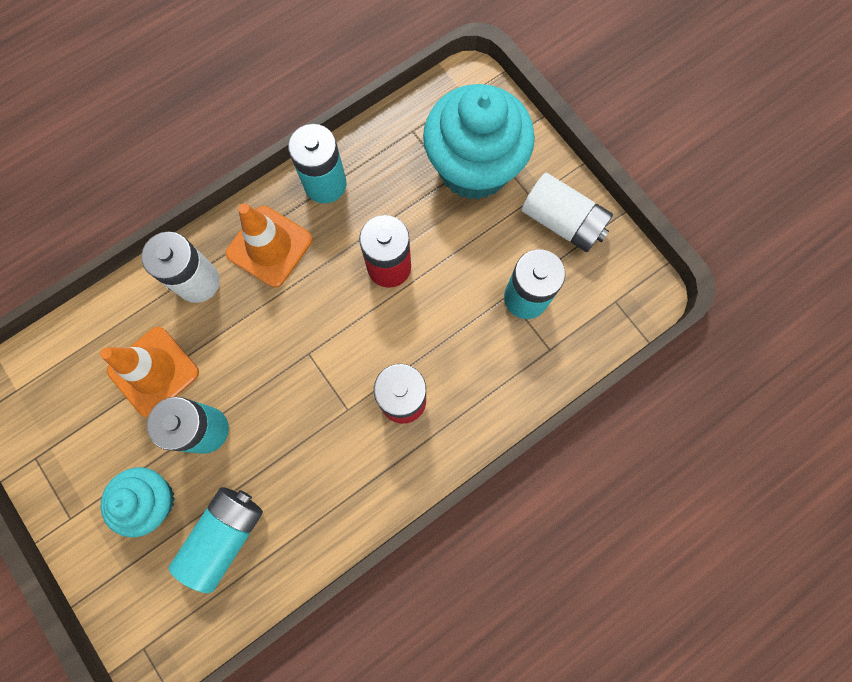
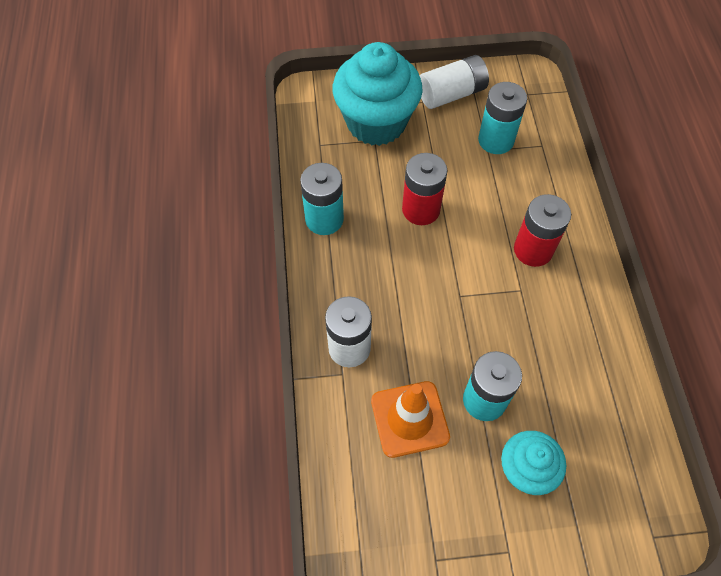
camera: 60 degrees left, 15 degrees down
turquoise battery [169,487,263,593] -> none
orange traffic cone [226,203,312,287] -> none

